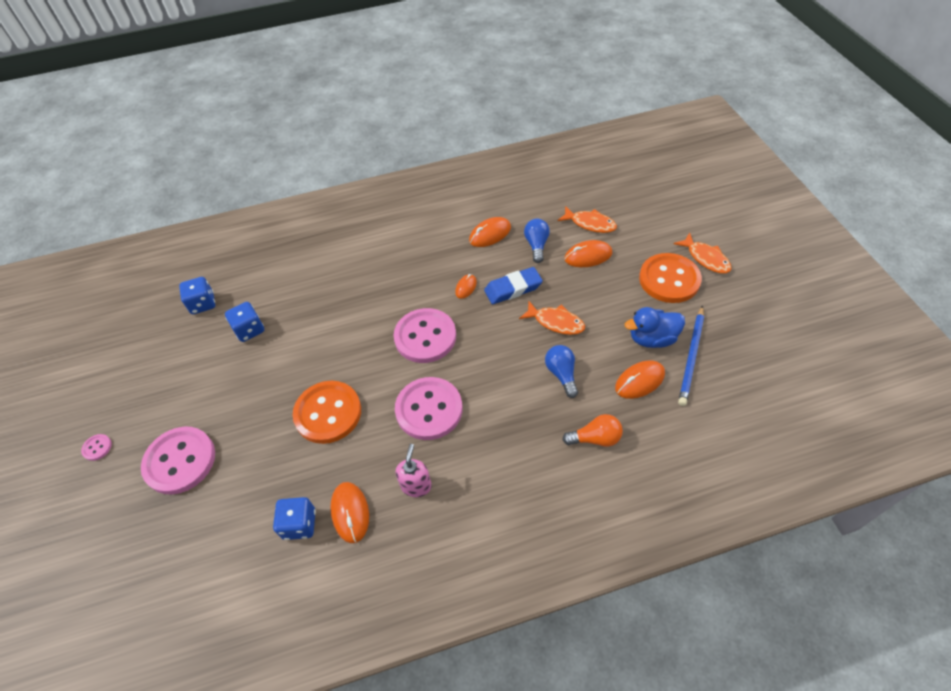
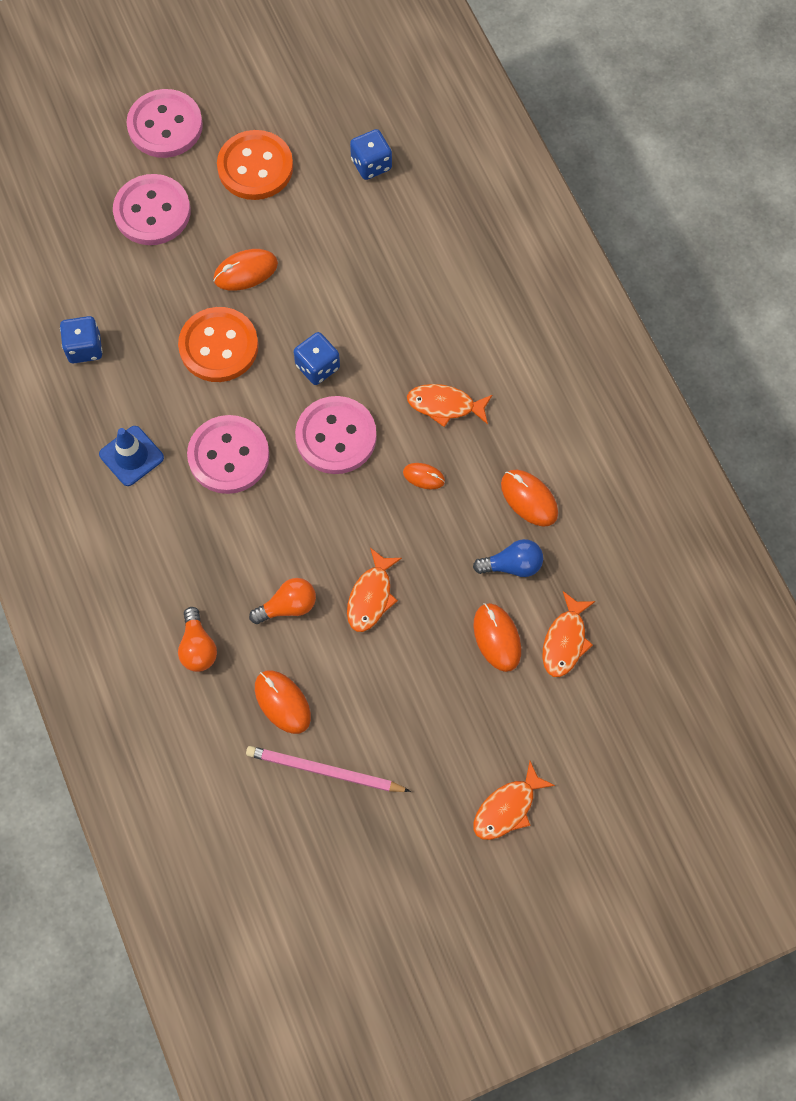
camera: 80 degrees right, 15 degrees up
pink button [81,434,112,461] -> pink button [126,89,203,158], size x2.46
blue dice [225,302,264,342] -> blue dice moved to [294,332,340,385]
orange mouse [330,482,369,543] -> orange mouse moved to [213,249,278,291]
pink soap dispenser [396,444,432,497] -> blue traffic cone [99,426,164,486]
blue eraser [484,267,543,304] -> none
blue light bulb [545,345,578,398] -> orange light bulb [249,578,316,624]
blue duck [625,307,685,348] -> none
orange button [639,253,702,303] -> orange button moved to [217,130,293,200]
blue pencil [678,305,704,406] -> pink pencil [246,746,411,792]
none -> orange fish [407,384,492,427]

